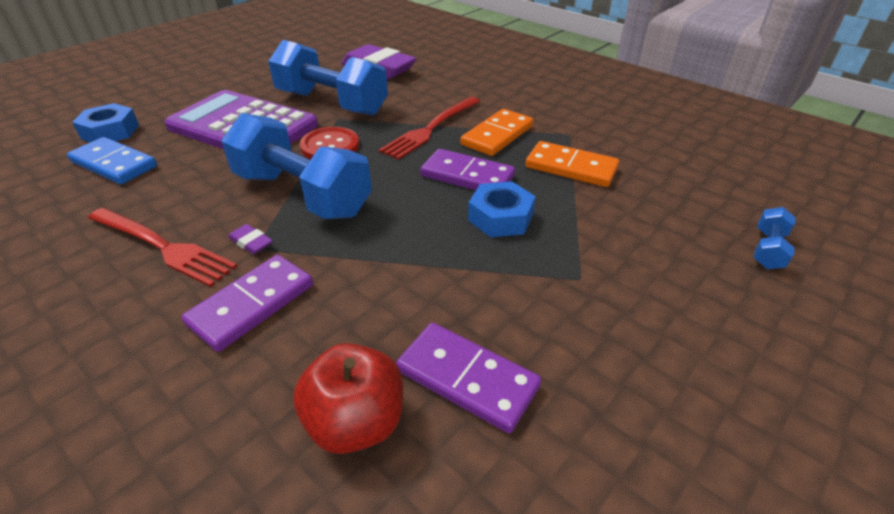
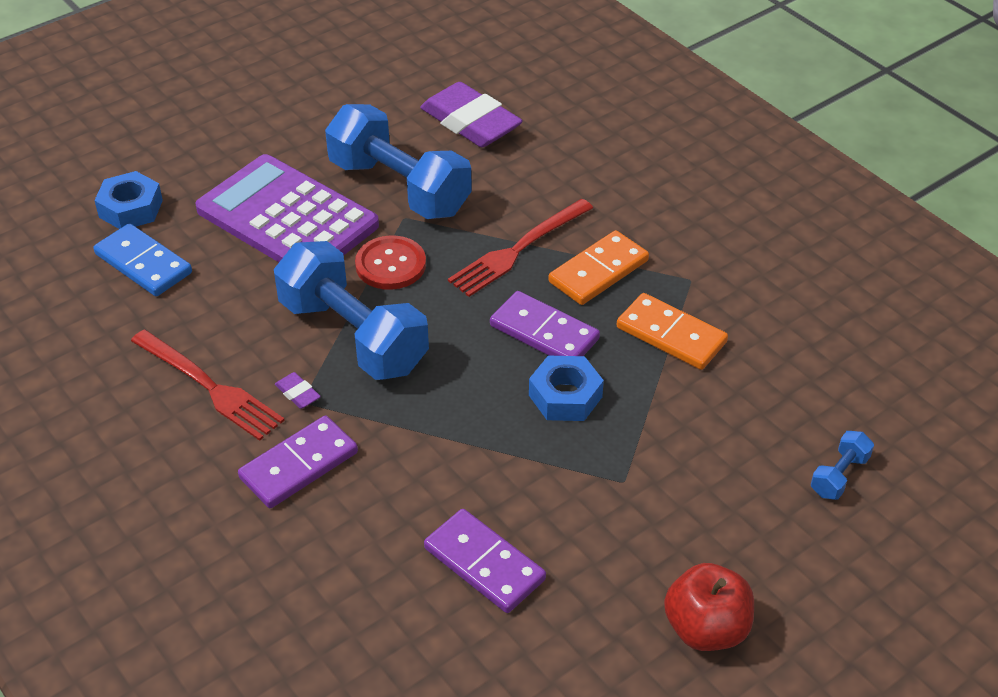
camera: 10 degrees right, 5 degrees up
red apple [294,343,403,454] -> red apple moved to [664,563,754,651]

